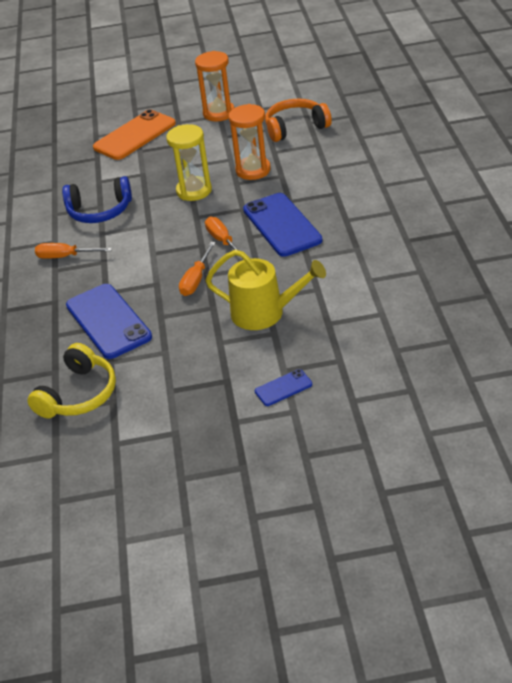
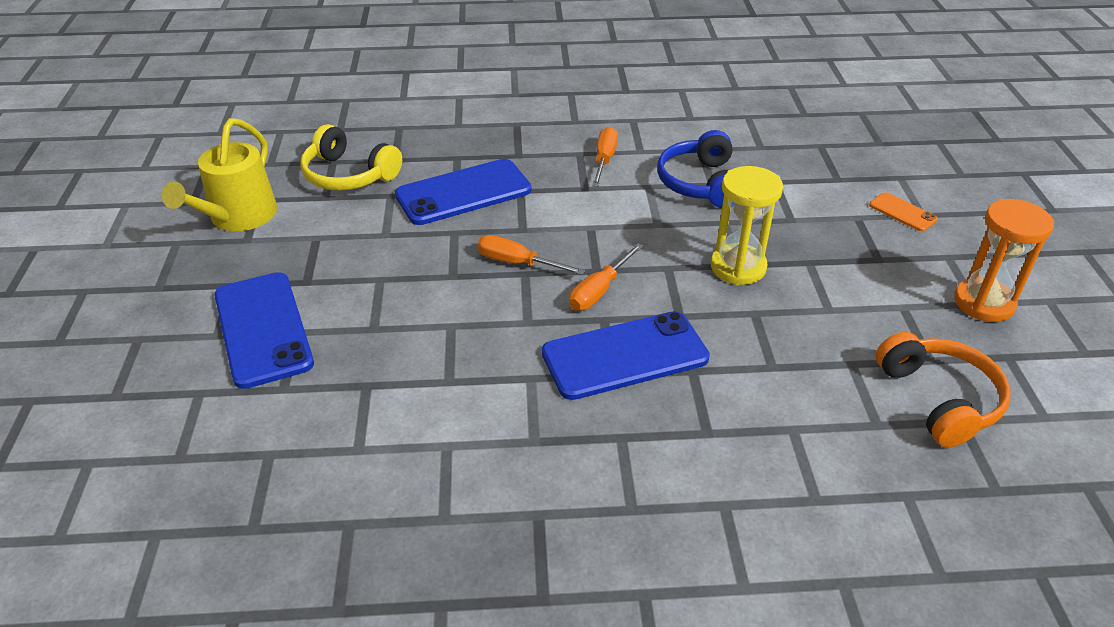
camera: 90 degrees right, 0 degrees up
orange phone [93,109,176,160] -> orange phone [869,192,938,232], size x0.47
orange screwdriver [205,217,244,260] -> orange screwdriver turned 150 degrees clockwise [569,243,643,311]
yellow watering can [205,250,326,330] -> yellow watering can moved to [162,118,277,231]
orange hourglass [229,104,271,180] -> none
blue phone [255,369,312,406] -> blue phone [215,272,314,389], size x2.11

